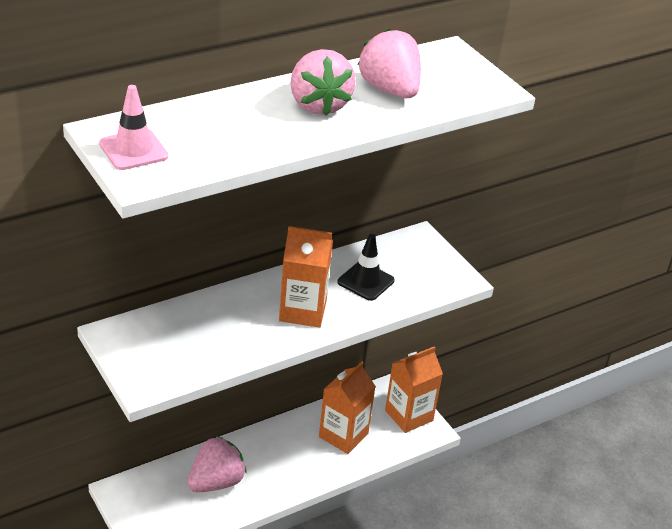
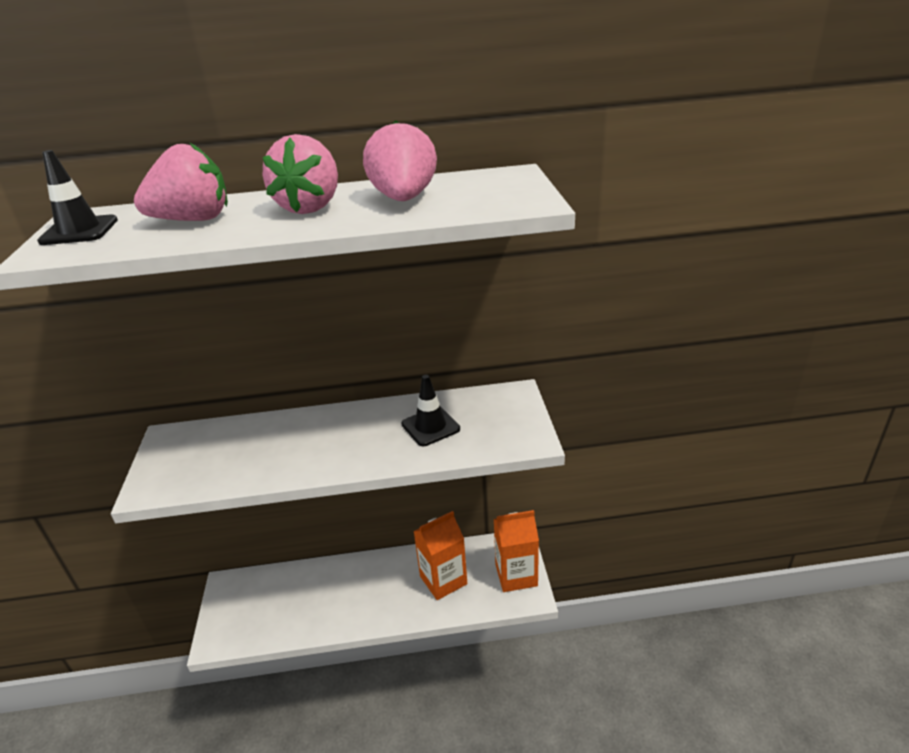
camera: 30 degrees right, 5 degrees down
pink traffic cone [99,85,169,170] -> black traffic cone [37,150,118,245]
pink strawberry [187,436,247,492] -> pink strawberry moved to [134,142,228,221]
orange carton [279,226,333,328] -> none

